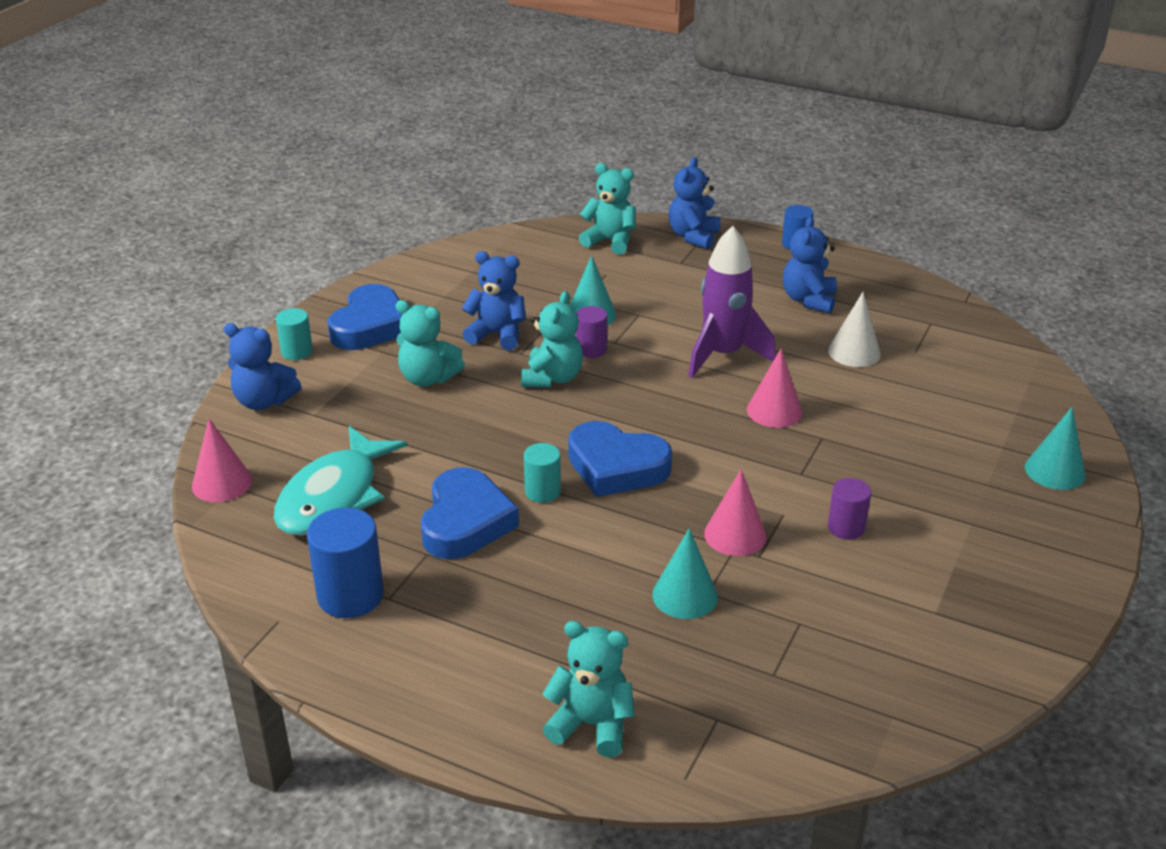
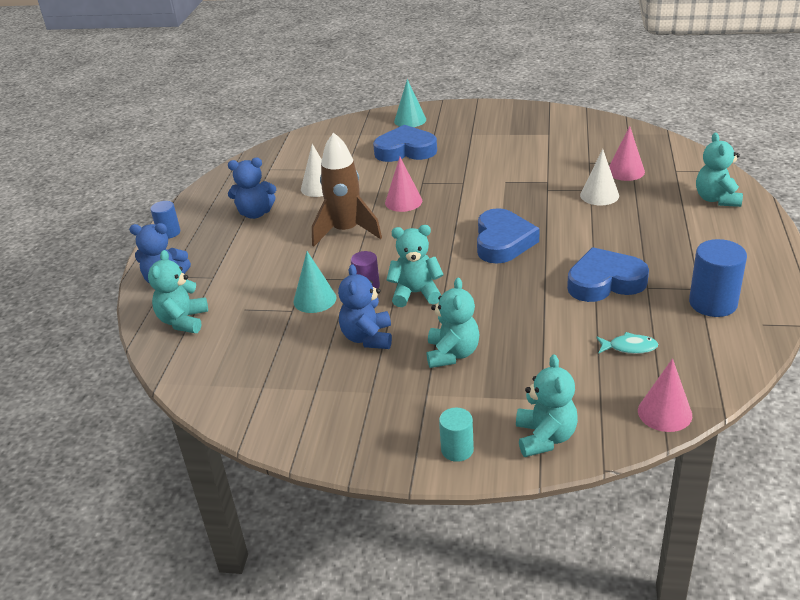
camera: 105 degrees left, 0 degrees up
blue teddy bear [224,323,301,410] -> turquoise teddy bear [516,354,578,457]
turquoise fish [274,426,407,536] -> turquoise fish [597,332,658,354], size x0.43
blue heart [328,284,402,350] -> blue heart moved to [373,125,437,162]
turquoise cylinder [524,443,561,503] -> none
turquoise cone [652,528,718,619] -> white cone [580,149,619,205]
purple rocket [688,226,776,378] -> brown rocket [312,132,382,247]
pink cone [704,469,767,556] -> pink cone moved to [609,126,645,181]
purple cylinder [828,478,871,540] -> none

